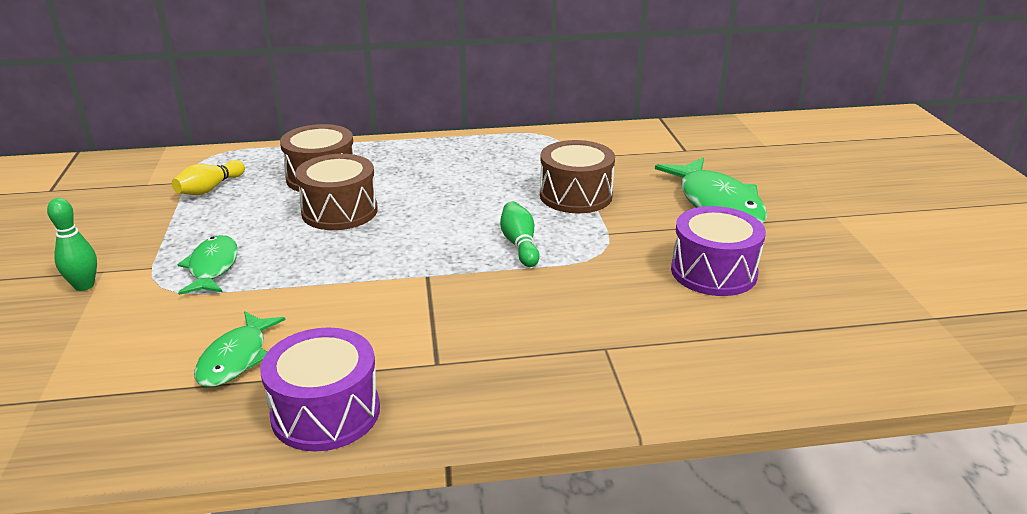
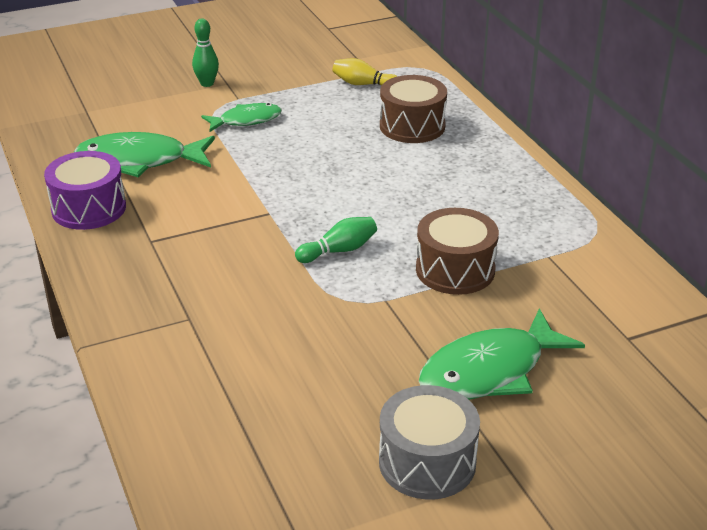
camera: 75 degrees right, 5 degrees up
green fish [194,311,285,387] -> green fish [74,132,215,177], size x1.65
brown drum [295,154,378,230] -> none
purple drum [671,206,766,296] -> none
none -> grey drum [379,385,480,500]

